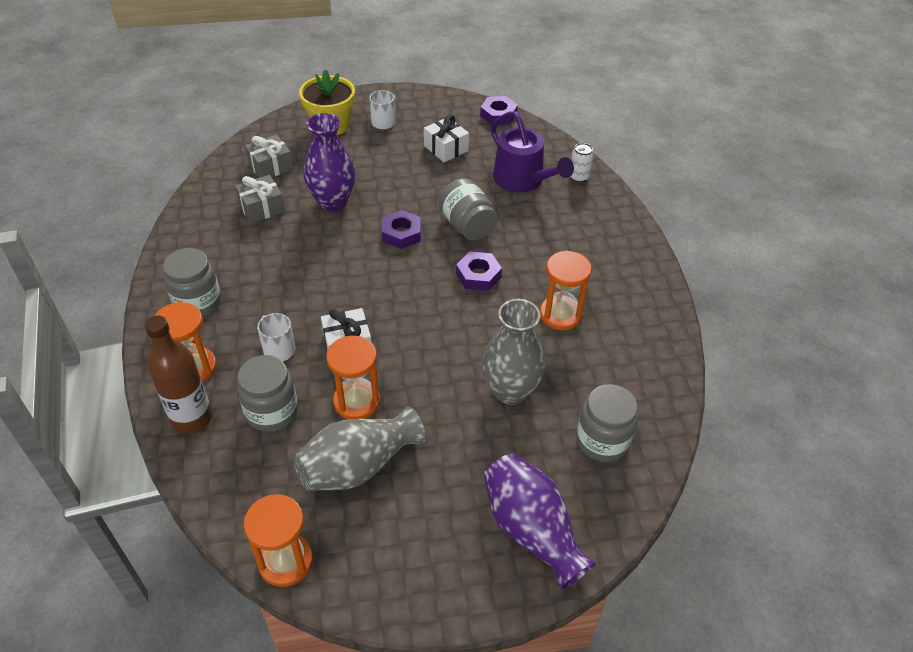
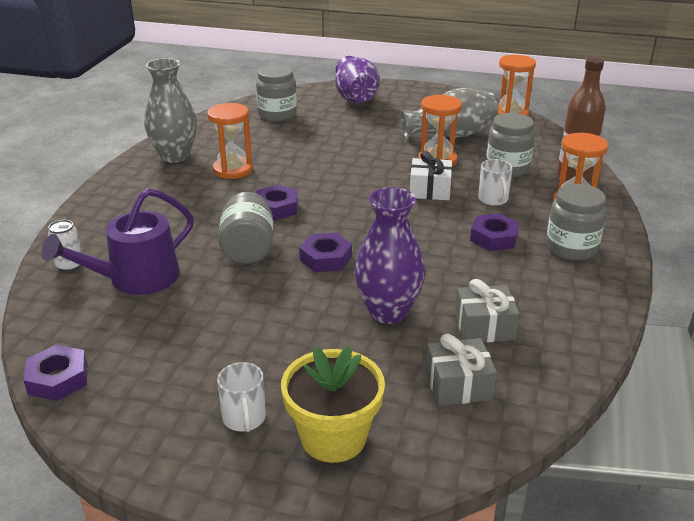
camera: 155 degrees left, 15 degrees down
white gift [424,115,469,162] -> none
grey vase [482,299,545,405] -> grey vase moved to [144,58,197,163]
purple watering can [491,111,574,192] -> purple watering can turned 120 degrees counterclockwise [41,188,194,295]
none -> purple nut [470,213,520,251]

